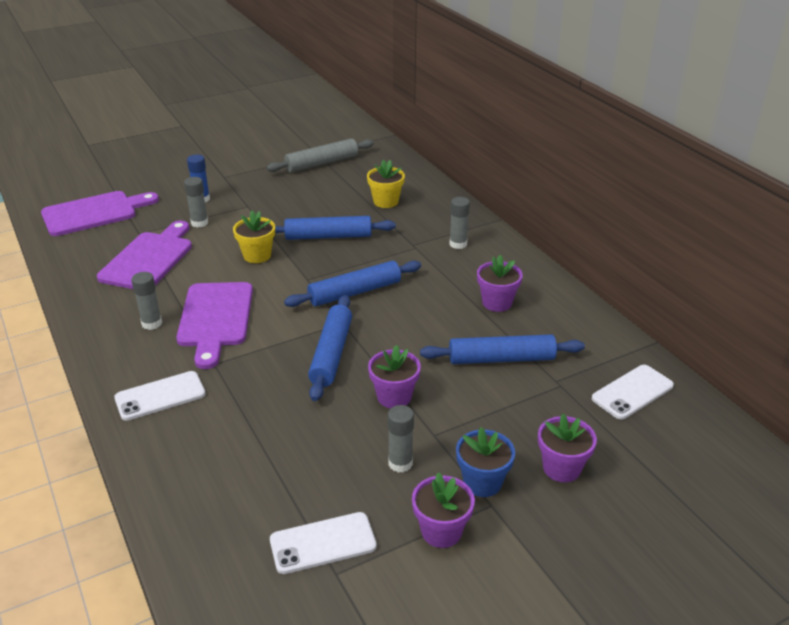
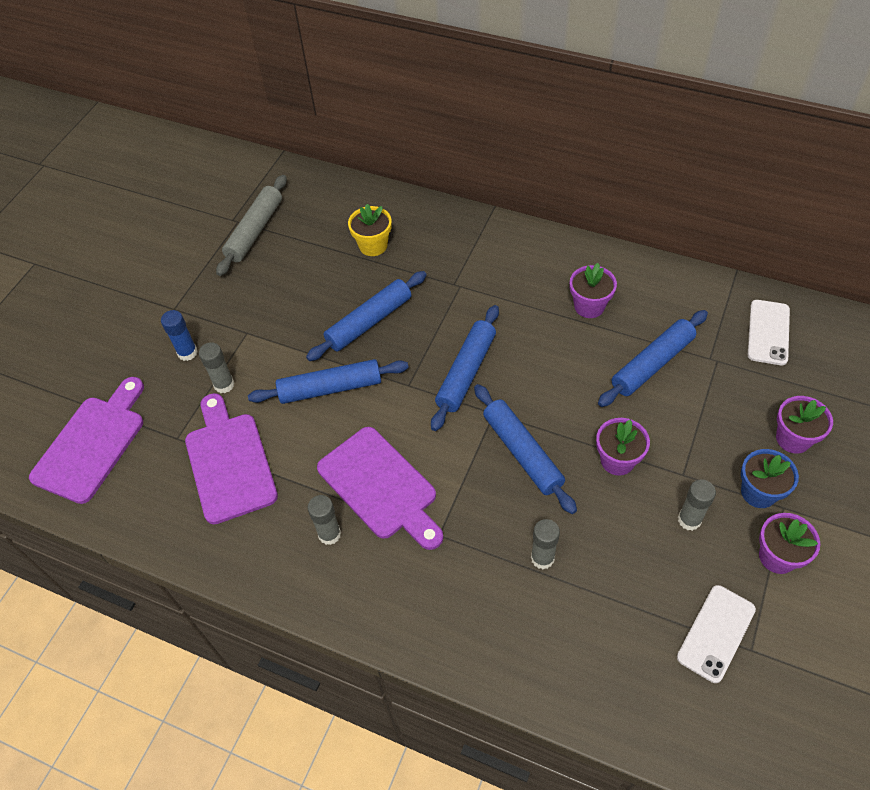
camera: 35 degrees left, 20 degrees up
white phone [114,371,205,421] -> none
yellow flower pot [233,211,275,263] -> blue rolling pin [248,359,409,404]
grey glue stick [449,197,470,249] -> grey glue stick moved to [531,519,560,569]

